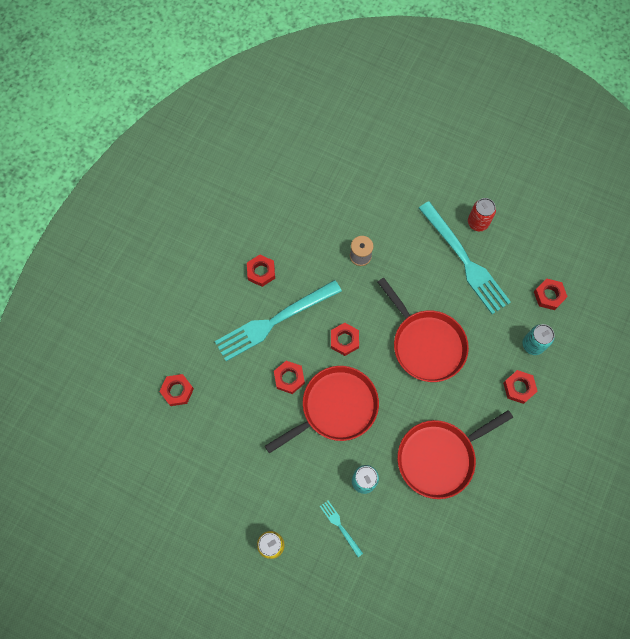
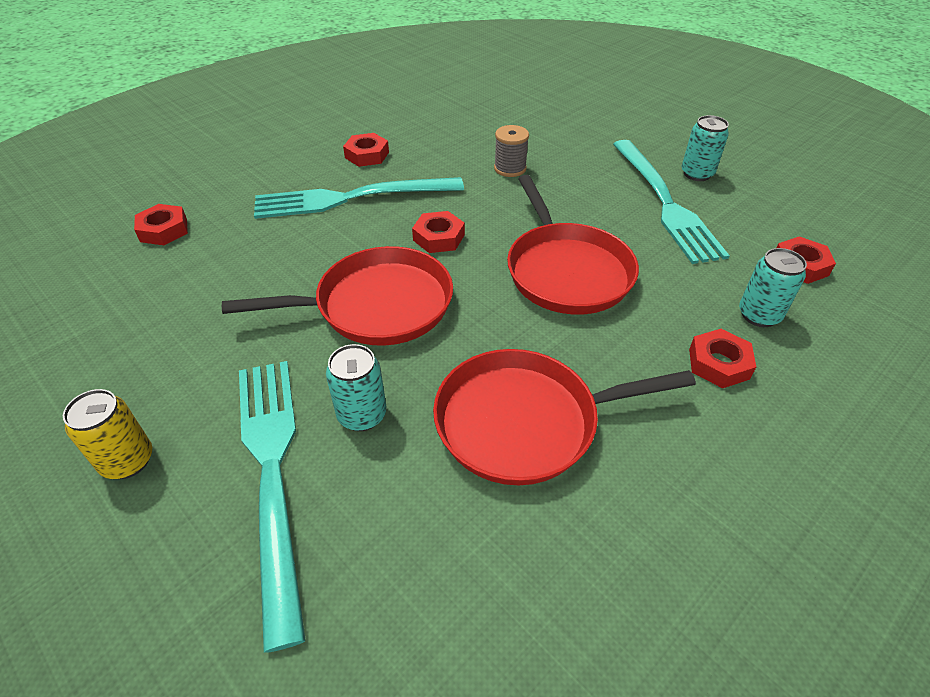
camera: 20 degrees right, 25 degrees down
red nut [274,361,305,394] -> none
turquoise fork [320,501,363,557] -> turquoise fork [239,361,306,653], size x2.39
red can [468,198,496,231] -> turquoise can [682,115,729,181]

